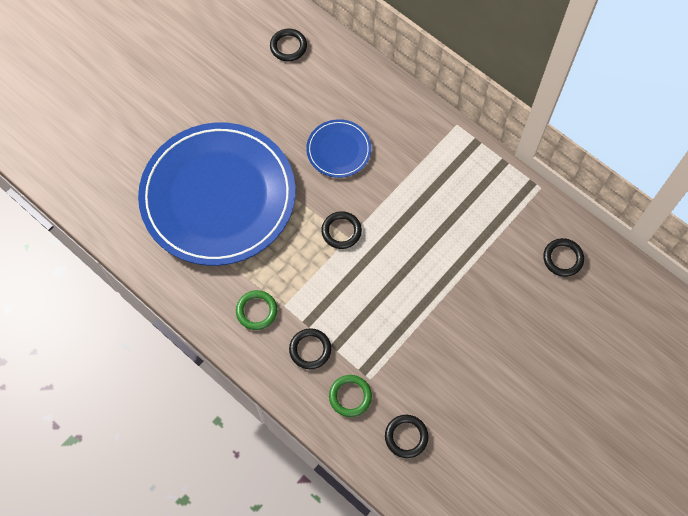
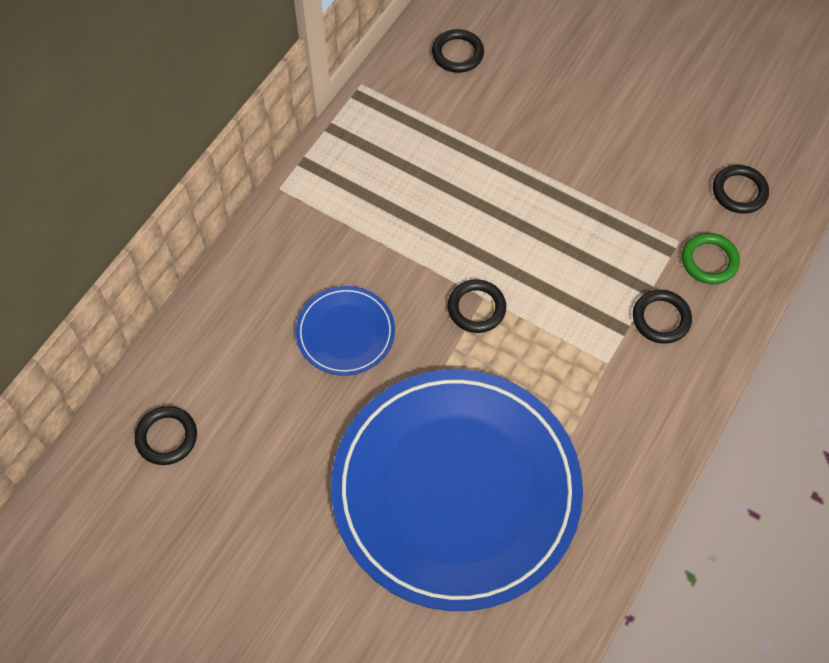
camera: 100 degrees left, 5 degrees down
green ring [236,290,277,330] -> none

